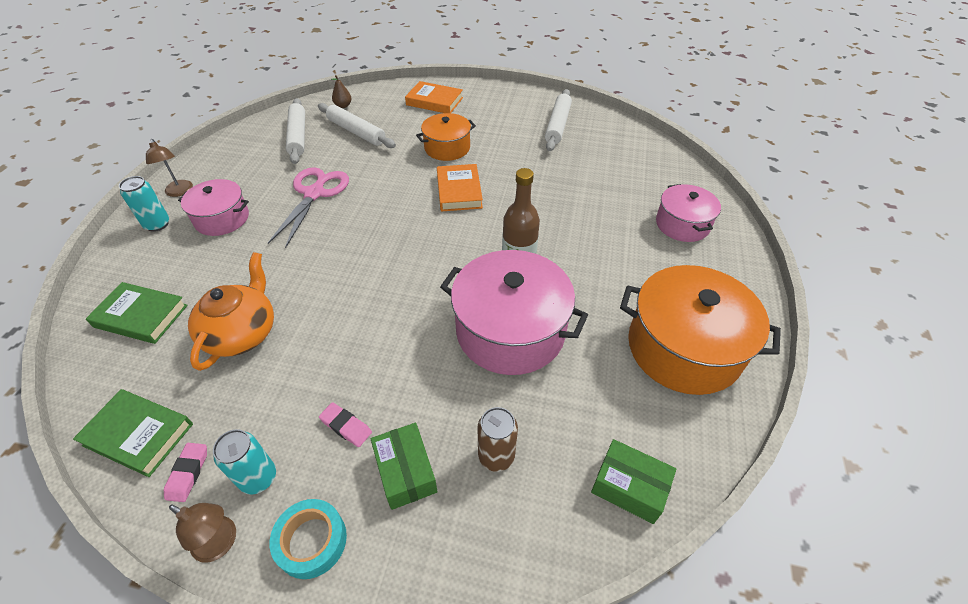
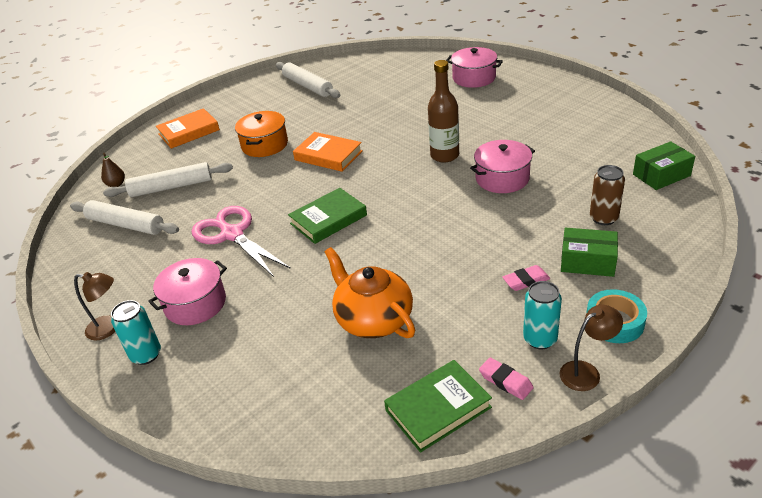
camera: 50 degrees left, 10 degrees down
green book [86,282,188,344] -> green book moved to [288,188,367,244]
pink pot [440,250,588,375] -> pink pot [470,140,535,193], size x0.59
orange pot [620,265,781,395] -> none

